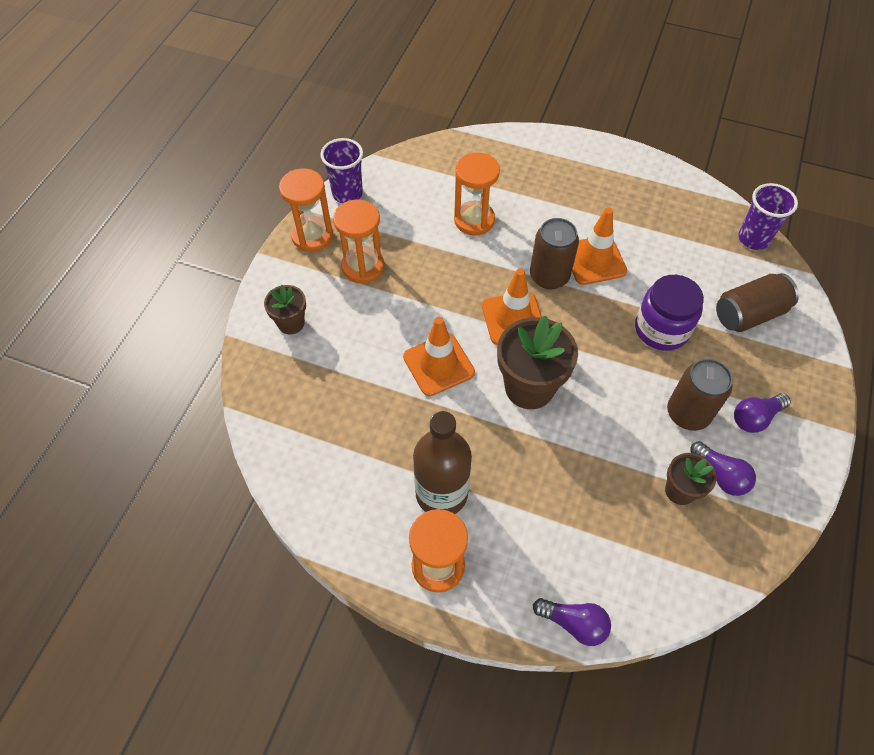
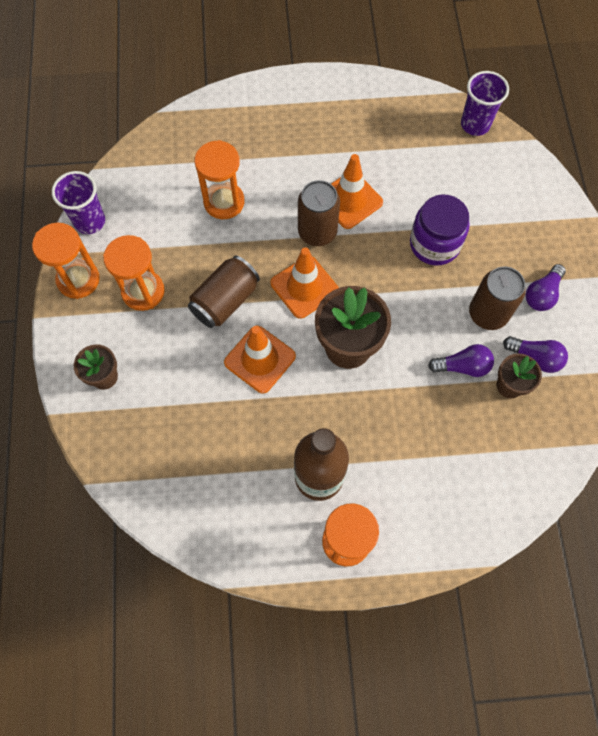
camera: 25 degrees left, 10 degrees up
purple light bulb [533,598,611,646] -> purple light bulb moved to [428,344,494,377]
brown can [716,273,799,332] -> brown can moved to [188,256,260,328]

